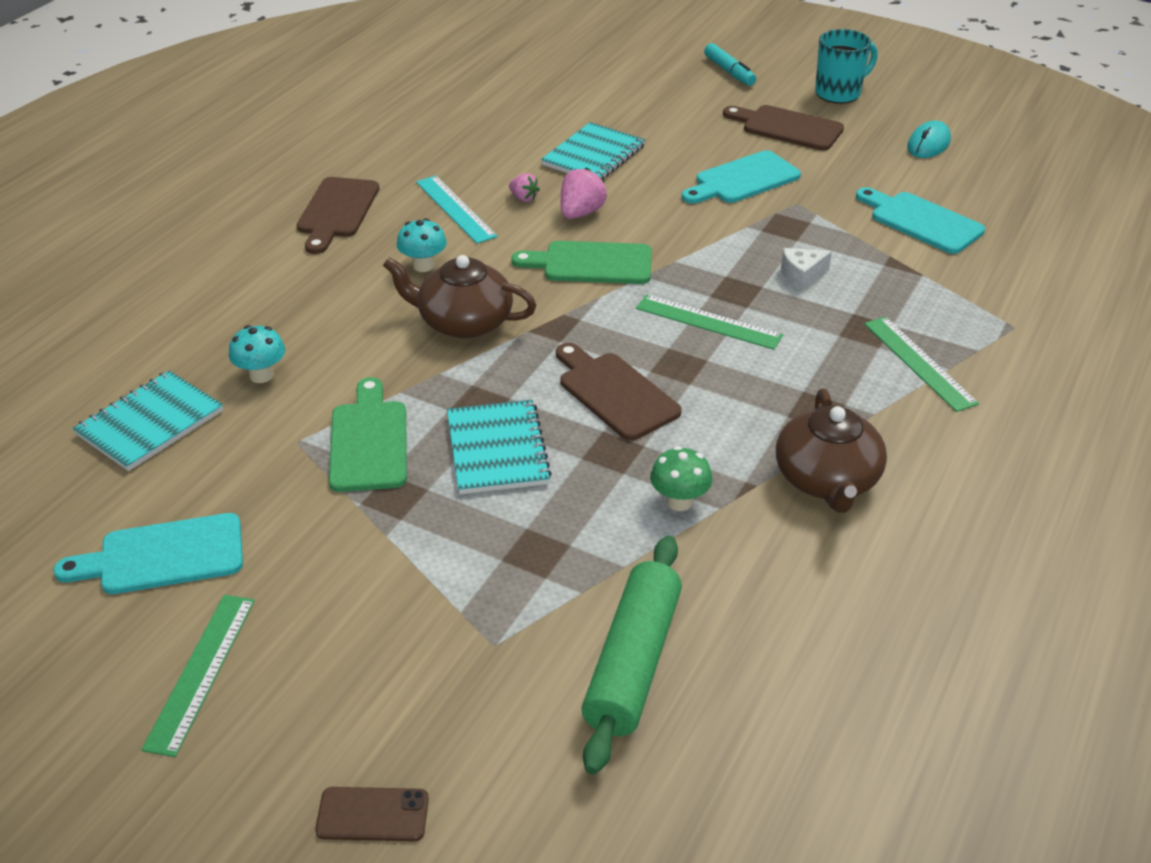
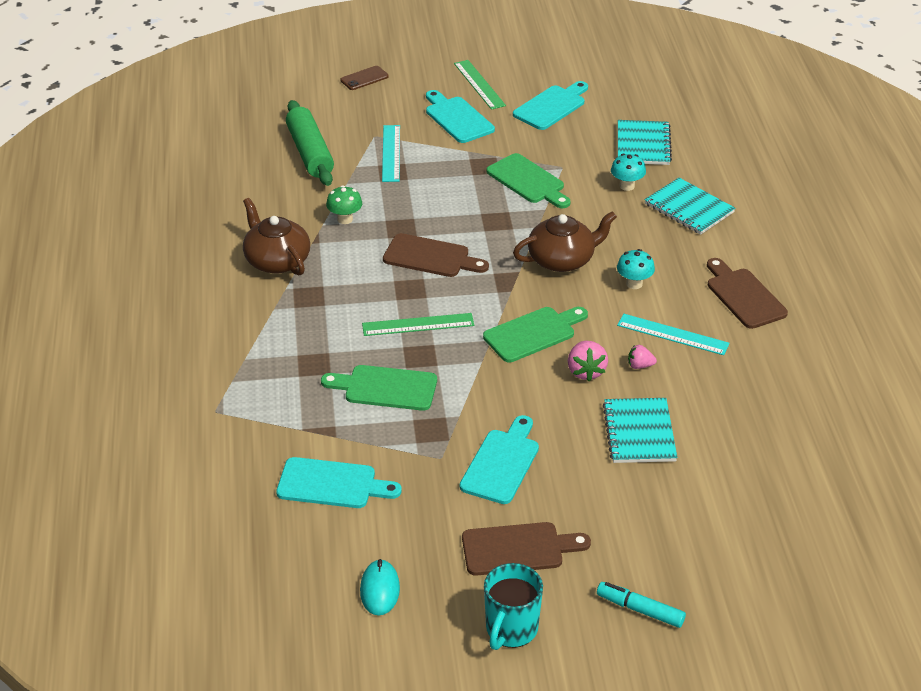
camera: 145 degrees right, 0 degrees up
turquoise notebook [447,400,552,494] -> turquoise notebook moved to [644,178,735,235]
white cheese [781,248,832,291] -> green cutting board [321,365,437,411]
green ruler [864,317,979,412] -> none
none -> turquoise ruler [382,125,400,182]
none -> turquoise cutting board [426,90,495,143]

